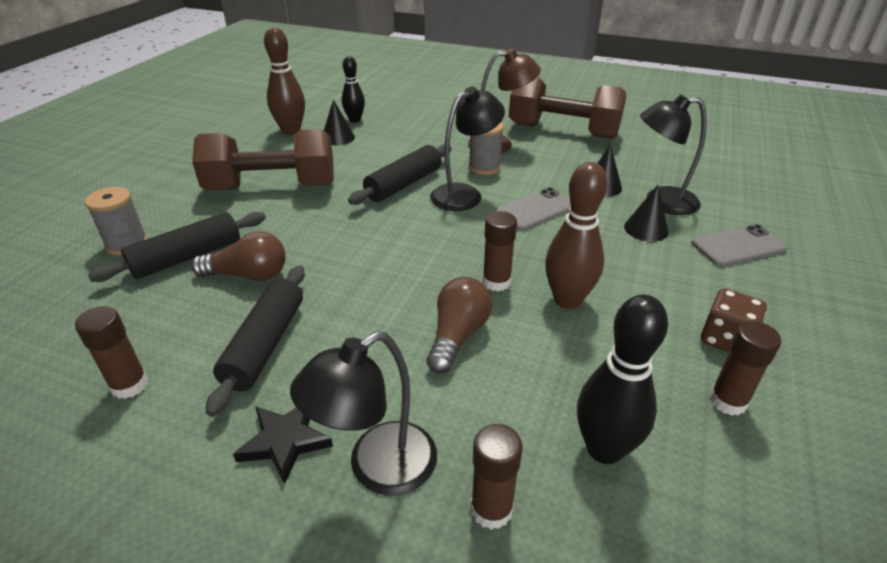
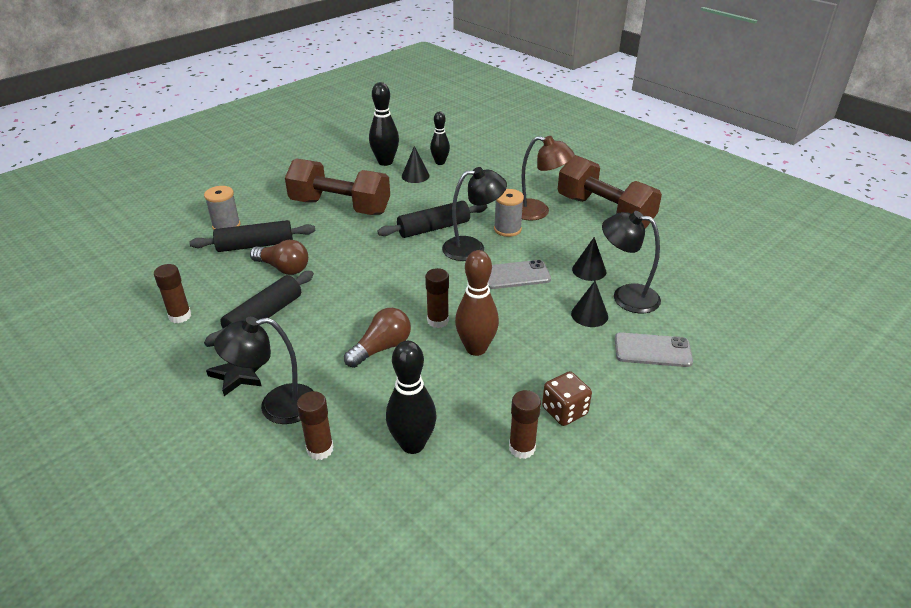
camera: 25 degrees right, 0 degrees up
brown bowling pin [264,27,305,135] -> black bowling pin [369,82,399,166]

